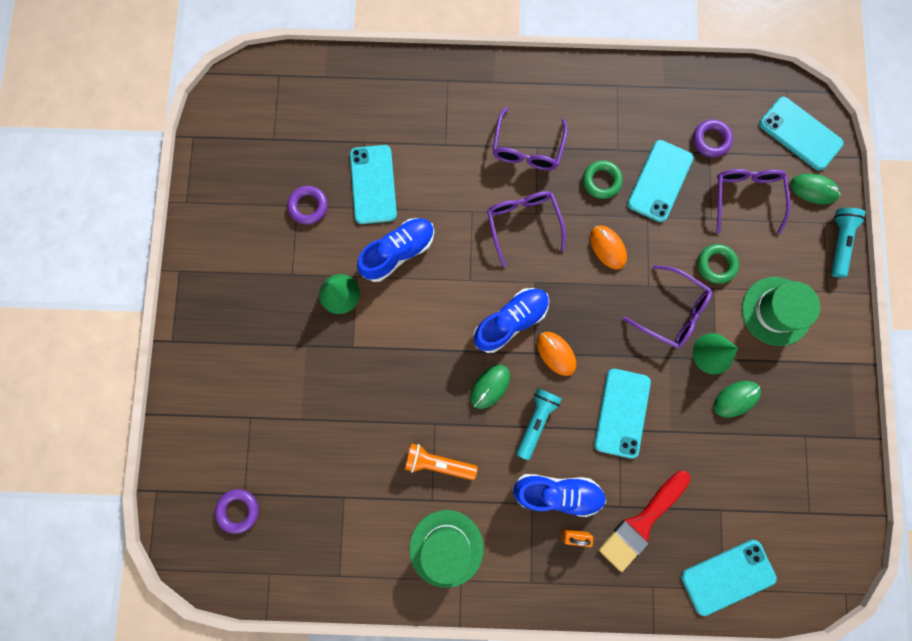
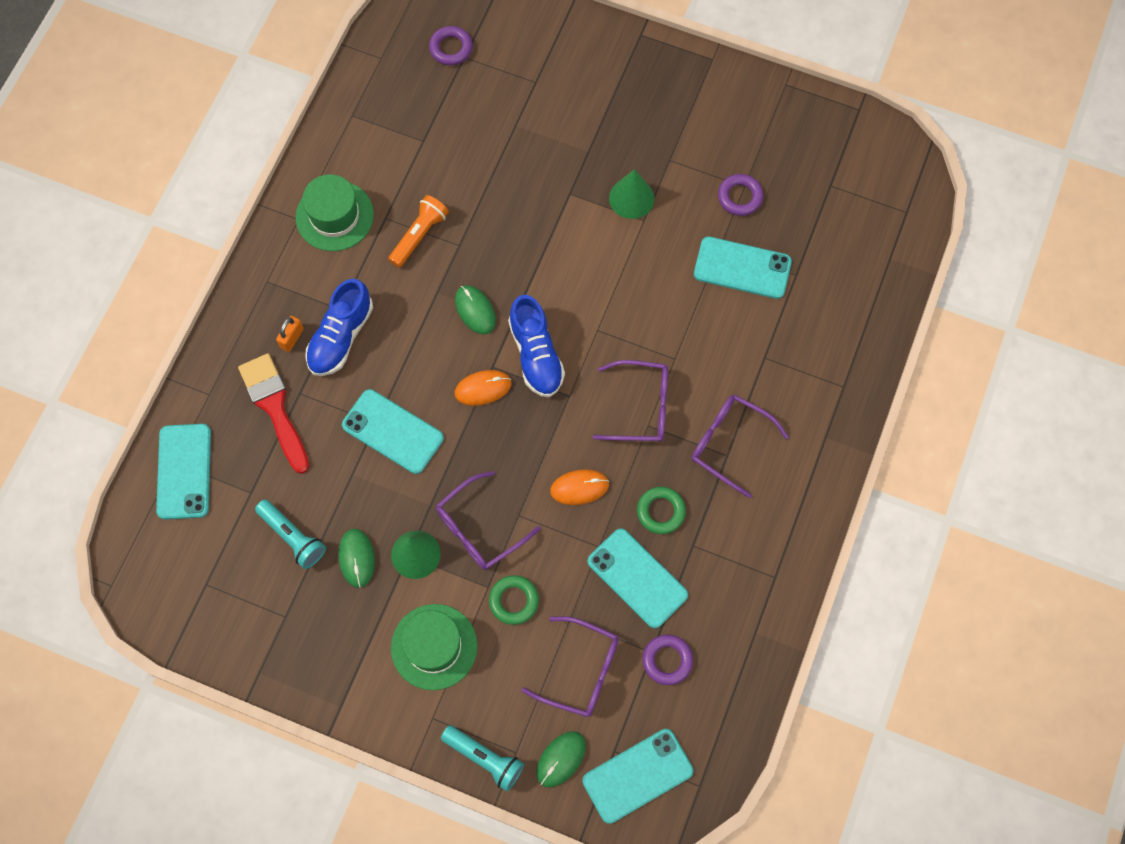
camera: 110 degrees right, 10 degrees down
blue shoe [357,218,434,282] -> none
turquoise flashlight [516,388,562,460] -> turquoise flashlight moved to [255,499,326,569]

